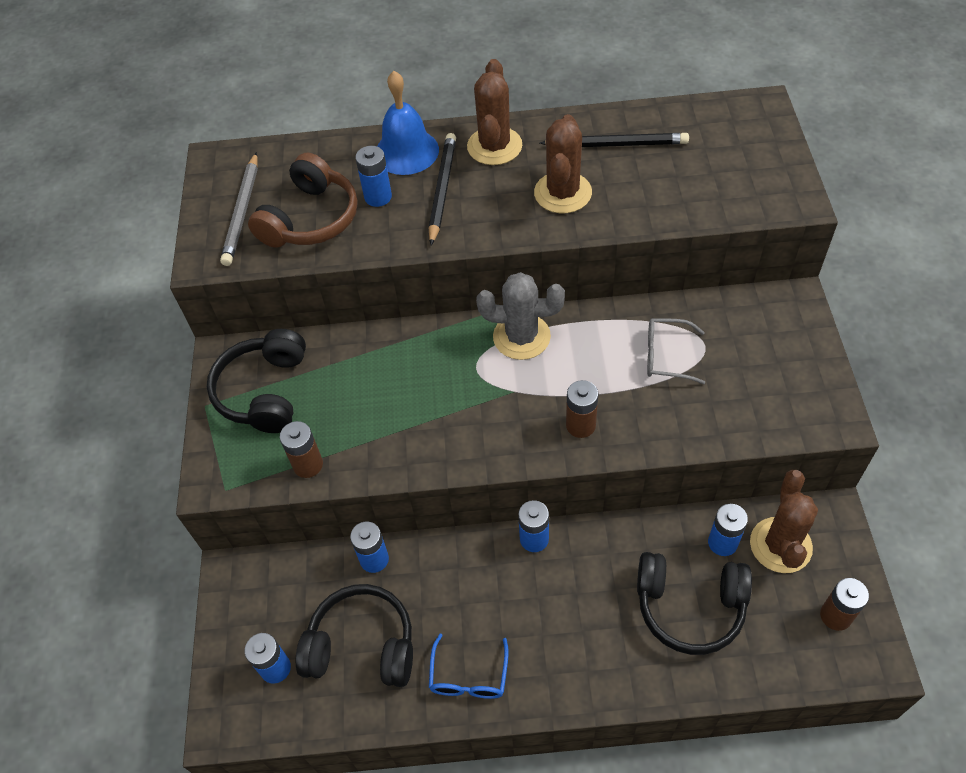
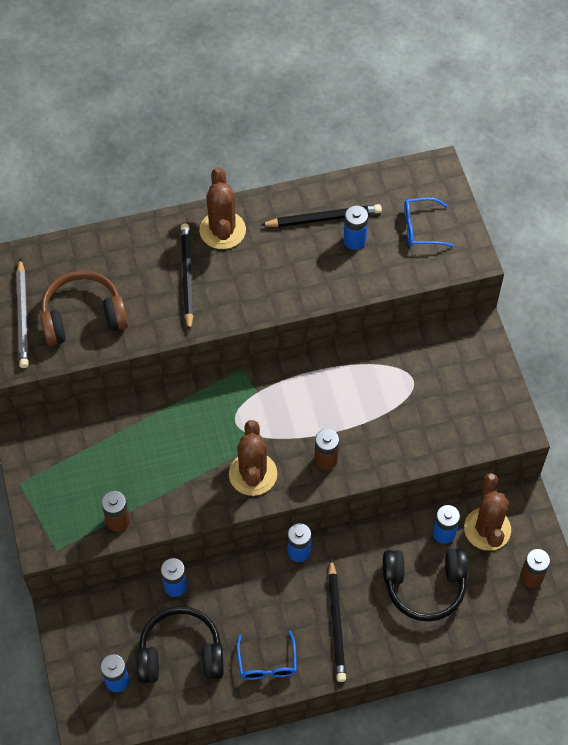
camera: 15 degrees left, 5 degrees up
black headphones [207,329,306,433] -> none
brown headphones [248,153,358,248] -> brown headphones turned 120 degrees counterclockwise [40,271,128,346]
blue battery [355,146,392,207] -> blue battery moved to [343,206,368,250]
blue bell [377,71,439,175] -> none
grey cactus [476,272,565,360] -> none
brown cactus [534,114,592,213] -> brown cactus moved to [229,420,277,496]
grey glasses [647,318,705,384] -> none
none -> black pencil [328,559,346,682]
none -> blue glasses [404,198,454,247]

